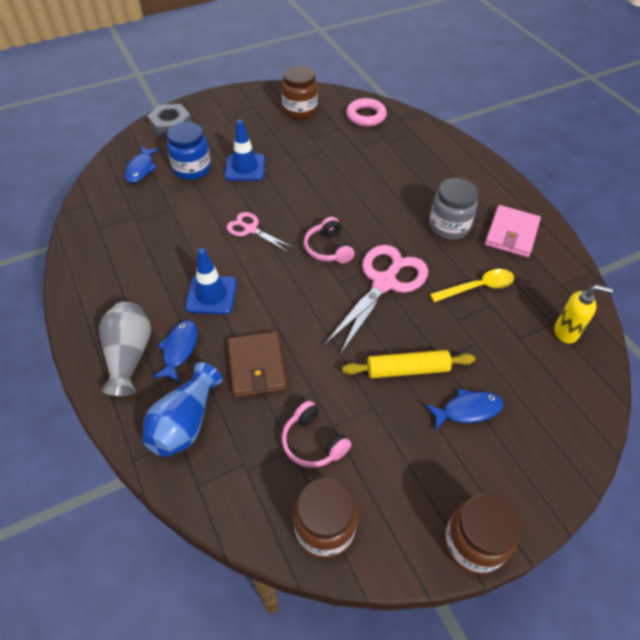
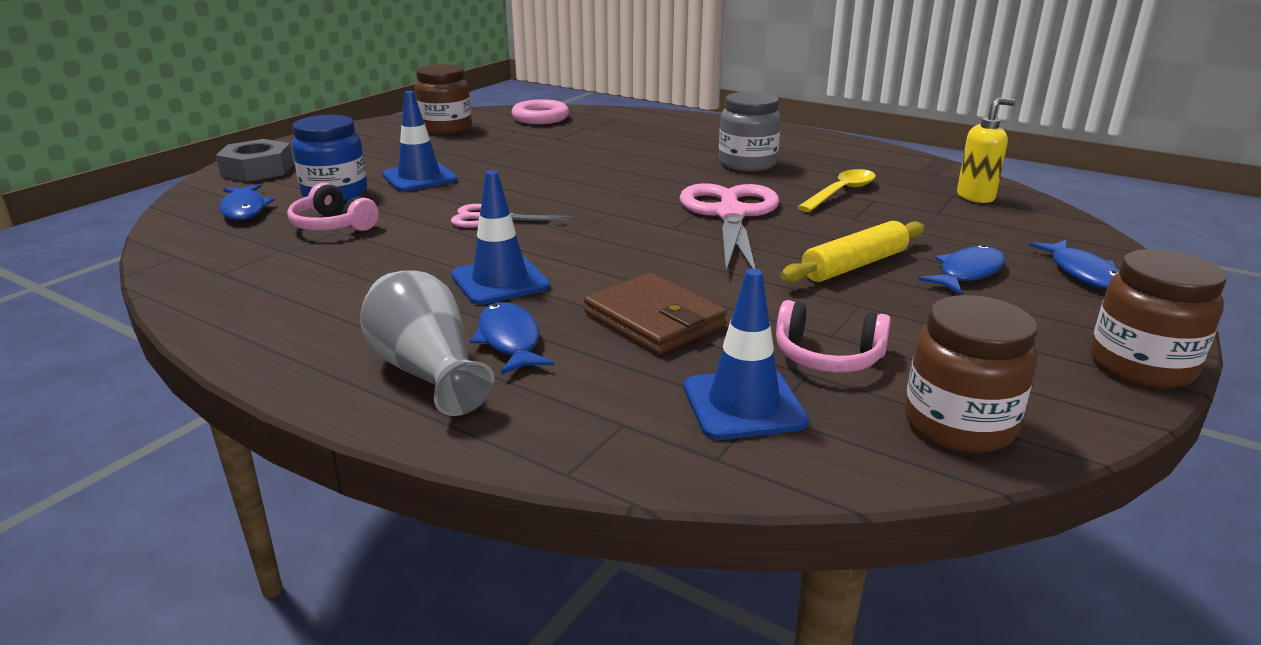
camera: 30 degrees left, 25 degrees down
blue vase [143,362,222,457] -> none
pink headphones [304,217,354,263] -> pink headphones moved to [287,182,379,231]
pink wallet [485,205,541,258] -> none
none -> blue traffic cone [684,269,809,440]
none -> blue fish [1028,240,1120,290]

